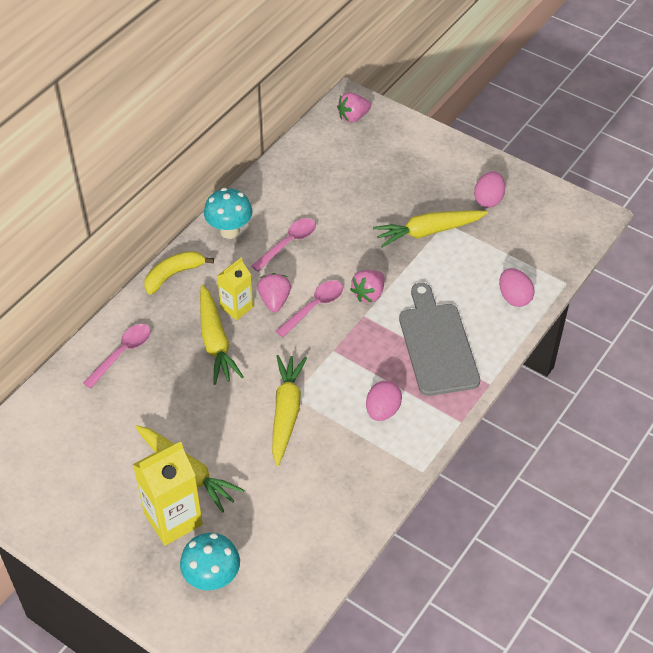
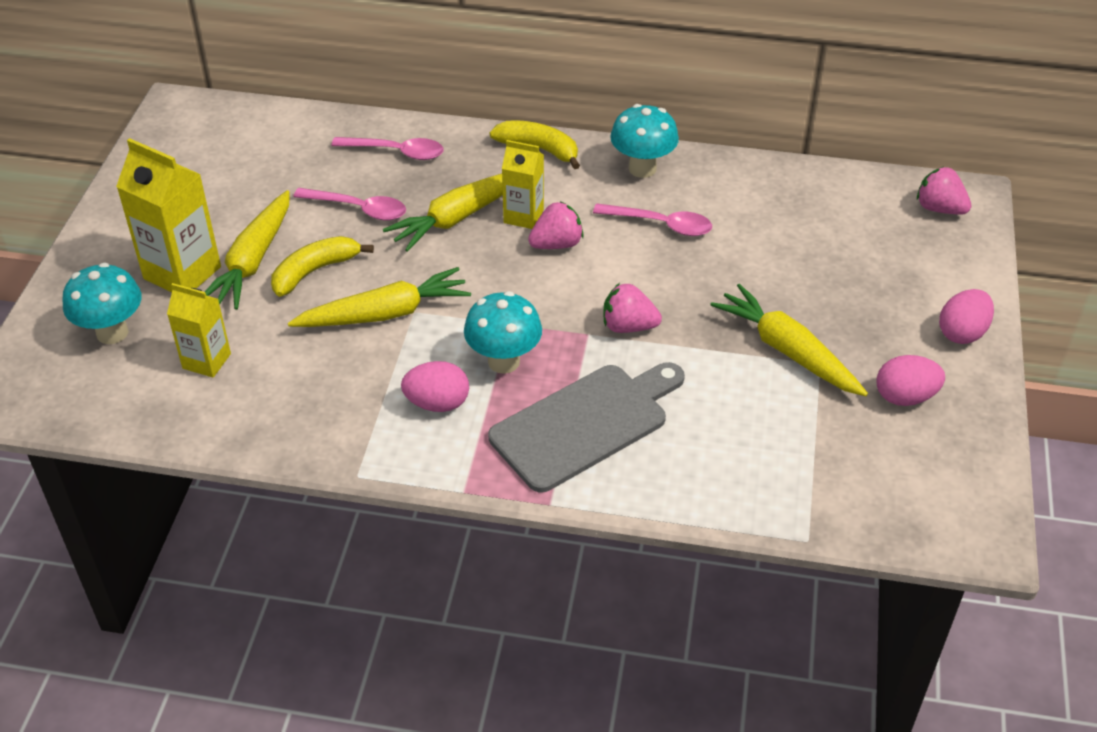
camera: 65 degrees right, 5 degrees down
pink spoon [276,280,343,337] -> pink spoon moved to [293,188,406,220]
pink egg [499,268,534,307] -> pink egg moved to [939,289,994,344]
none -> yellow carton [167,283,231,377]
none -> yellow banana [271,236,374,297]
none -> turquoise mushroom [464,291,542,374]

